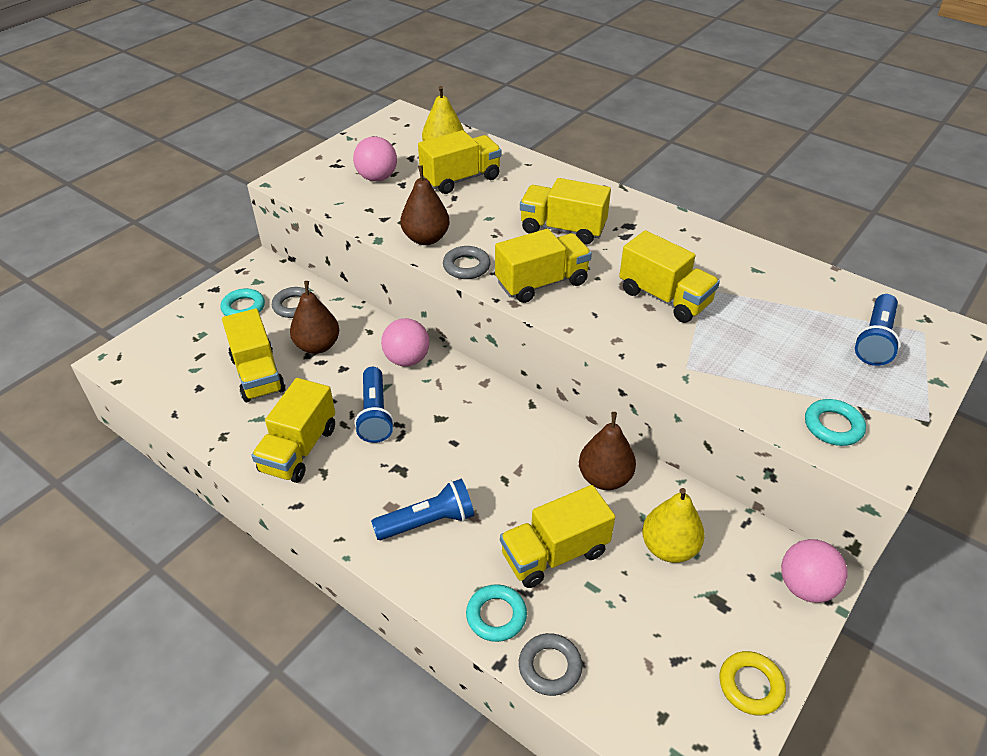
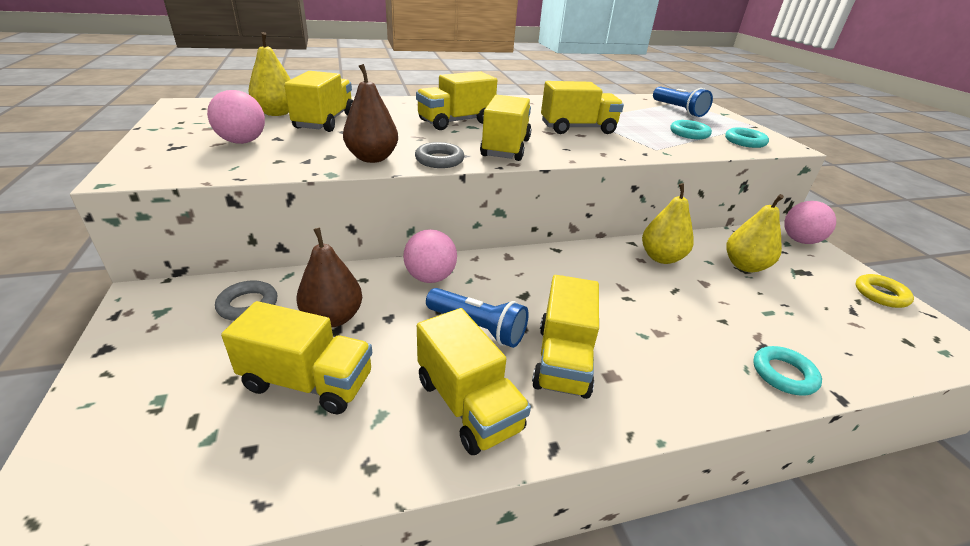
camera: 55 degrees left, 10 degrees down
turquoise ring [221,288,265,316] -> turquoise ring moved to [670,120,712,139]
blue flashlight [371,479,474,540] -> none
yellow truck [500,485,615,588] -> yellow truck moved to [532,275,599,399]
grey ring [519,633,583,696] -> none
brown pear [579,412,636,490] -> yellow pear [642,183,694,264]

